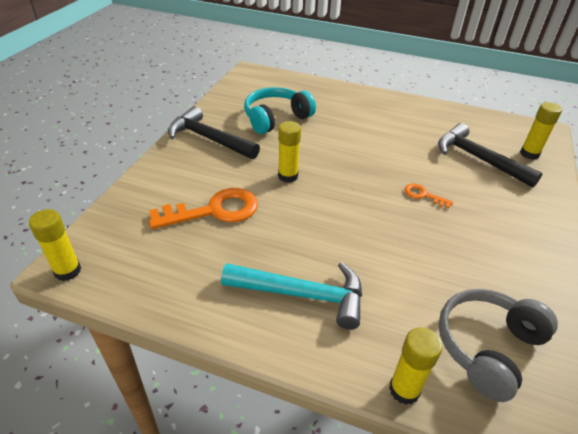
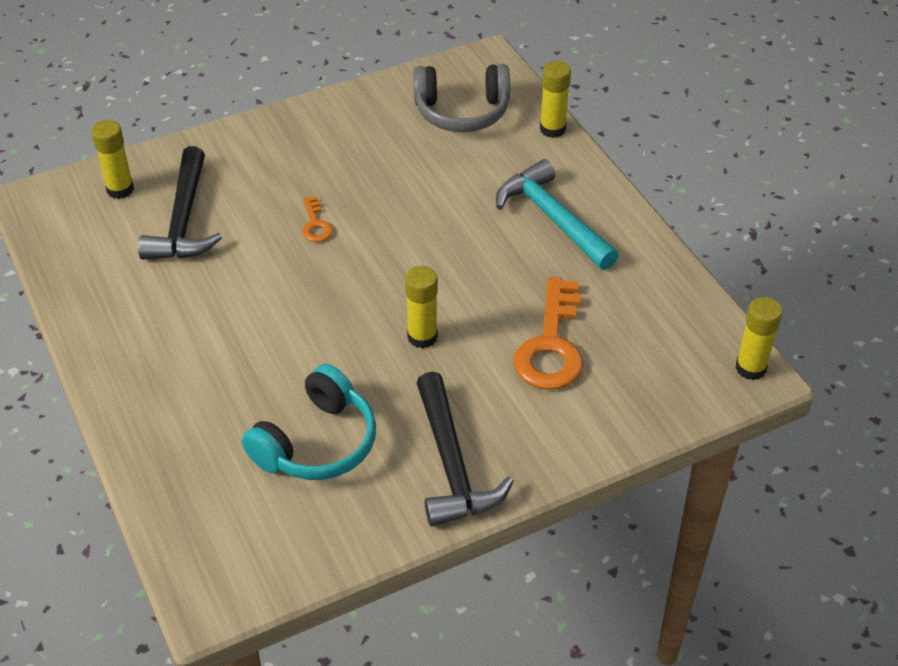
camera: 135 degrees left, 5 degrees up
orange key [149,188,258,229] -> orange key turned 105 degrees counterclockwise [514,277,583,390]
turquoise headphones [244,87,316,134] -> turquoise headphones turned 60 degrees counterclockwise [242,364,376,480]

